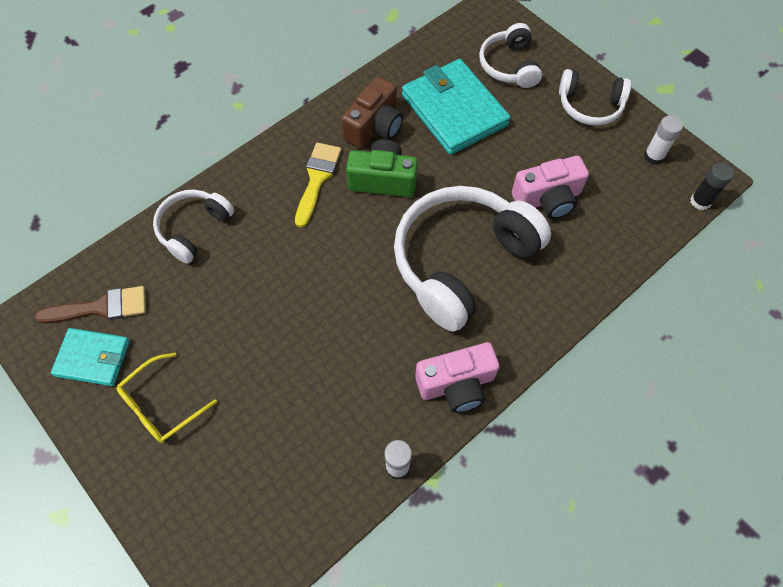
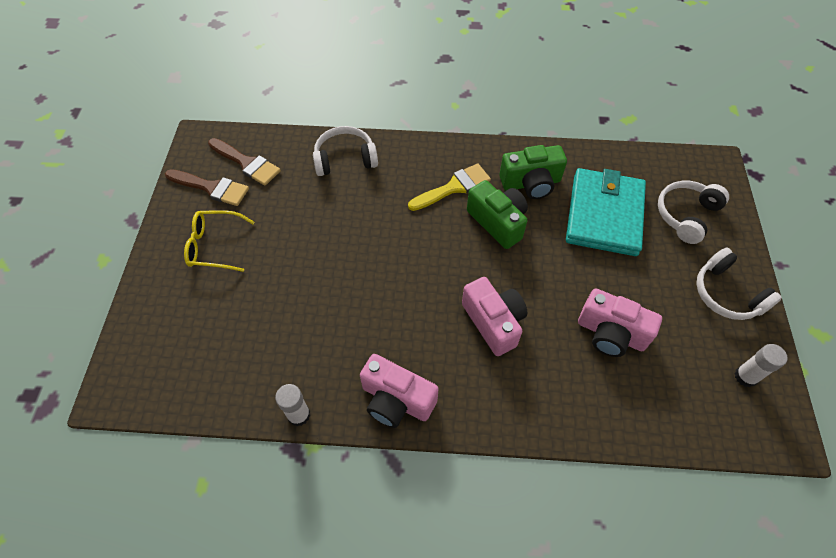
camera: 45 degrees right, 5 degrees down
turquoise wallet [51,328,130,386] -> brown brush [165,169,249,206]
brown camera [341,76,403,149] -> green camera [499,145,567,199]
white headphones [394,186,551,332] -> pink camera [462,277,527,356]
black glue stick [690,162,734,210] -> none

